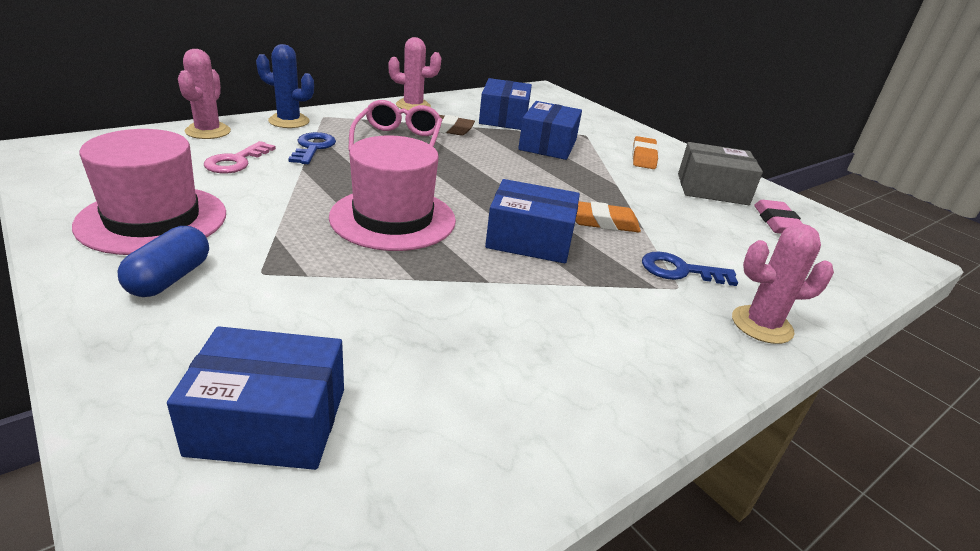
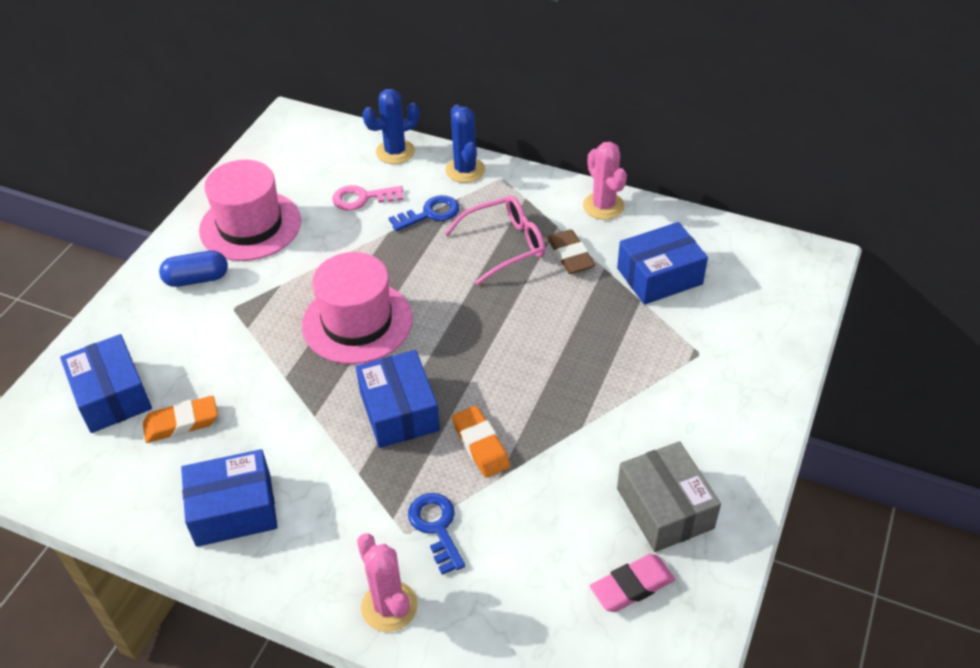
camera: 65 degrees right, 15 degrees up
pink cactus [178,49,231,139] -> blue cactus [362,89,419,164]
blue box [518,101,582,160] -> blue box moved to [181,449,278,547]
orange eraser [632,136,659,169] -> orange eraser moved to [143,396,218,443]

